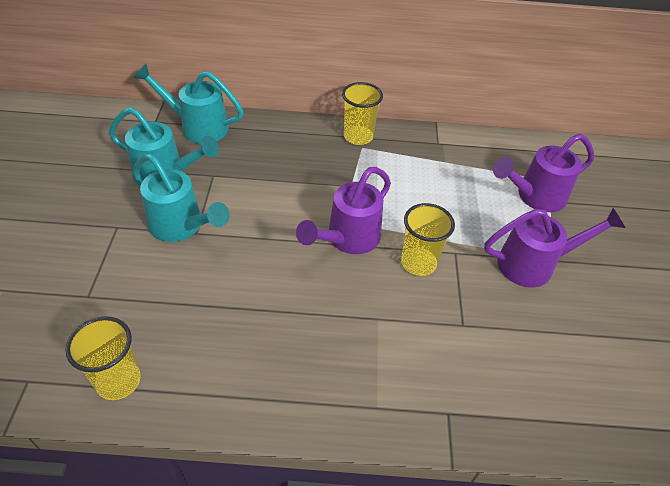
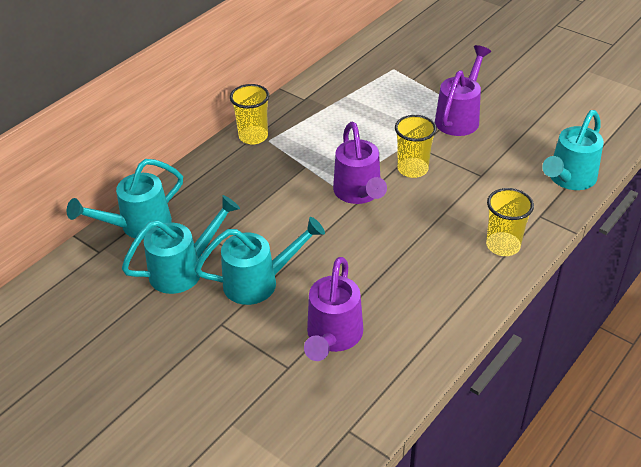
camera: 50 degrees left, 5 degrees down
yellow cup [65,316,141,400] -> yellow cup moved to [486,188,534,256]
purple watering can [493,134,594,212] -> purple watering can moved to [304,257,363,361]
none -> turquoise watering can [542,110,604,190]

